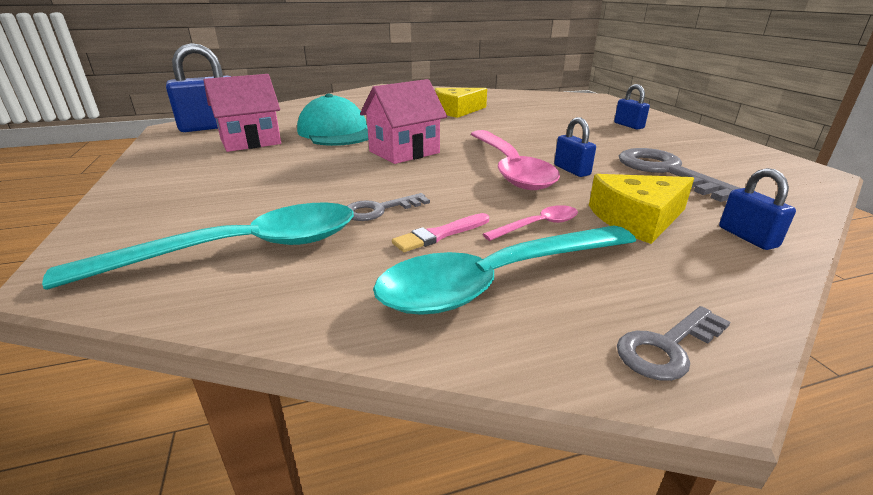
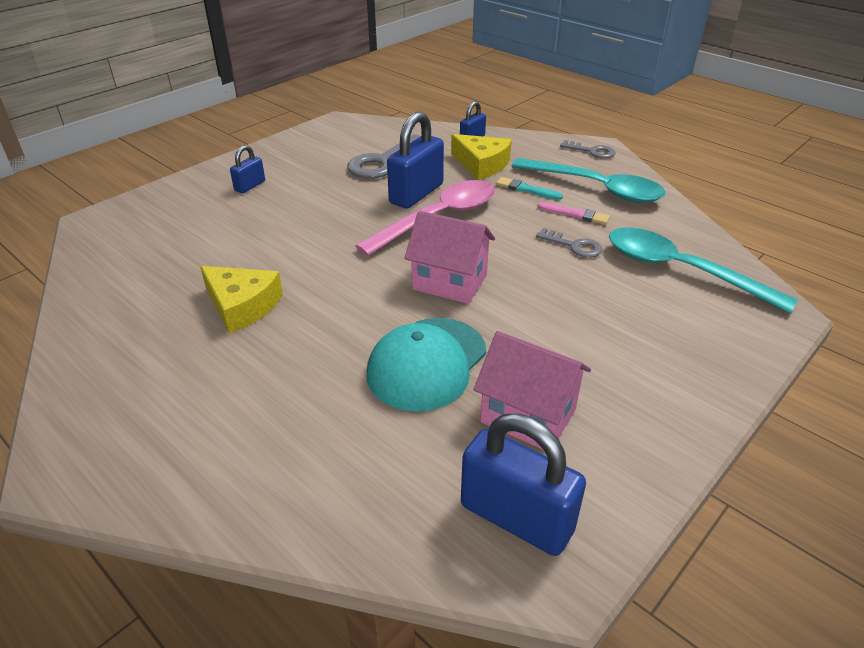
camera: 120 degrees left, 10 degrees up
pink spoon [483,205,578,241] -> turquoise brush [496,177,563,200]
blue padlock [554,117,596,177] -> blue padlock [387,111,444,208], size x1.91

